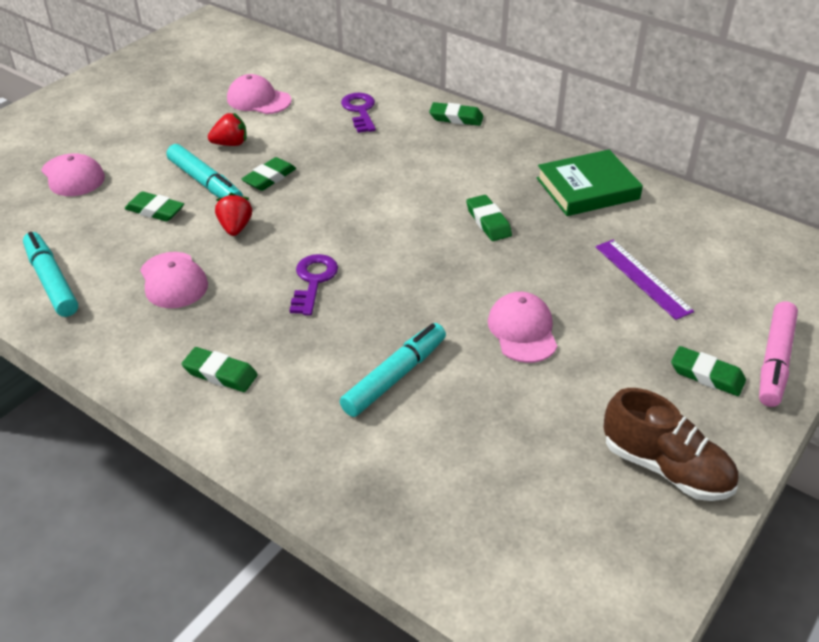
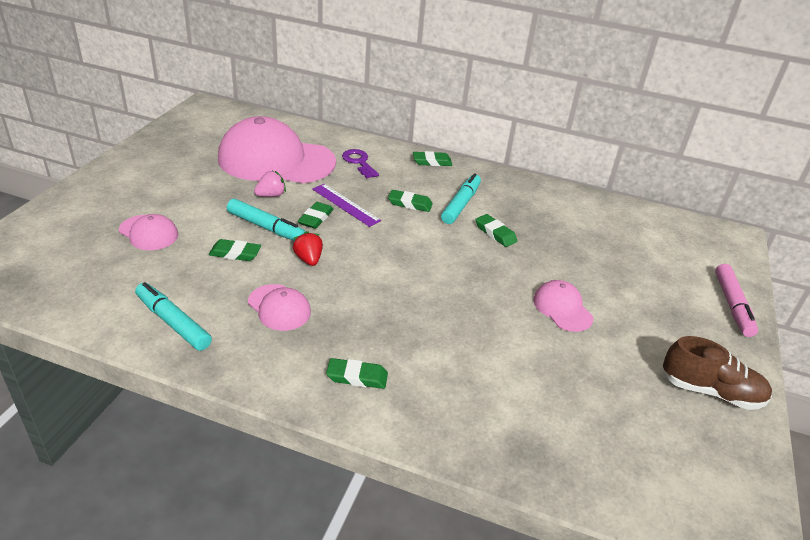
camera: 20 degrees left, 5 degrees down
red strawberry [208,113,247,146] -> pink strawberry [254,171,286,197]
pink cap [227,74,291,114] -> pink cap [218,116,336,183], size x2.21
purple key [290,254,338,316] -> none
turquoise marker [340,323,446,417] -> turquoise marker moved to [441,173,481,224]
green book [537,150,643,216] -> none
purple ruler [596,240,694,320] -> purple ruler moved to [312,184,381,227]
green eraser [671,346,746,396] -> green eraser moved to [388,190,433,212]

